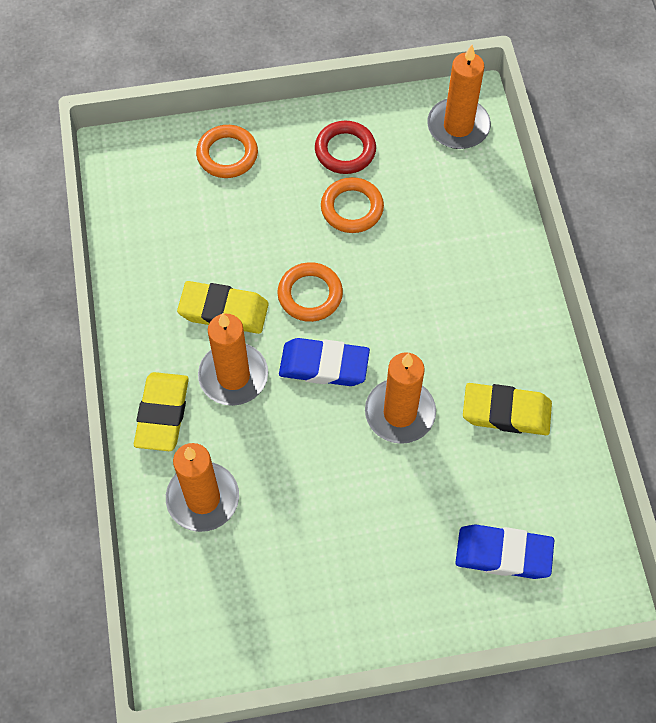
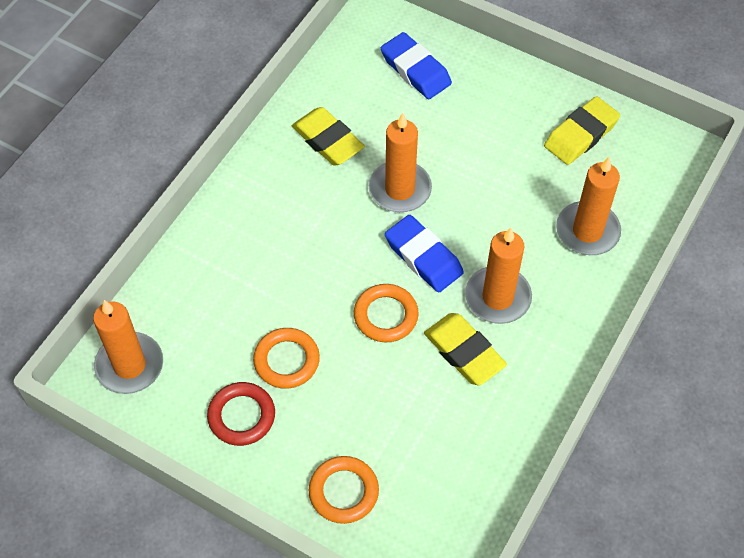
camera: 140 degrees left, 5 degrees down
yellow eraser [134,372,189,451] -> yellow eraser moved to [544,96,620,165]

